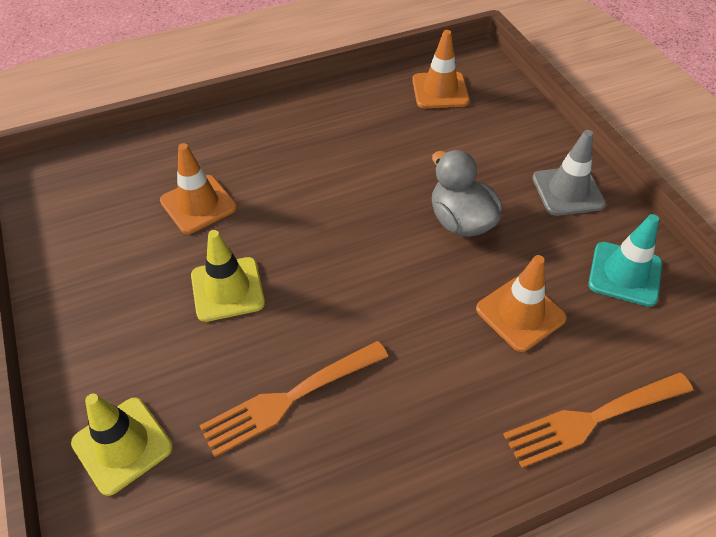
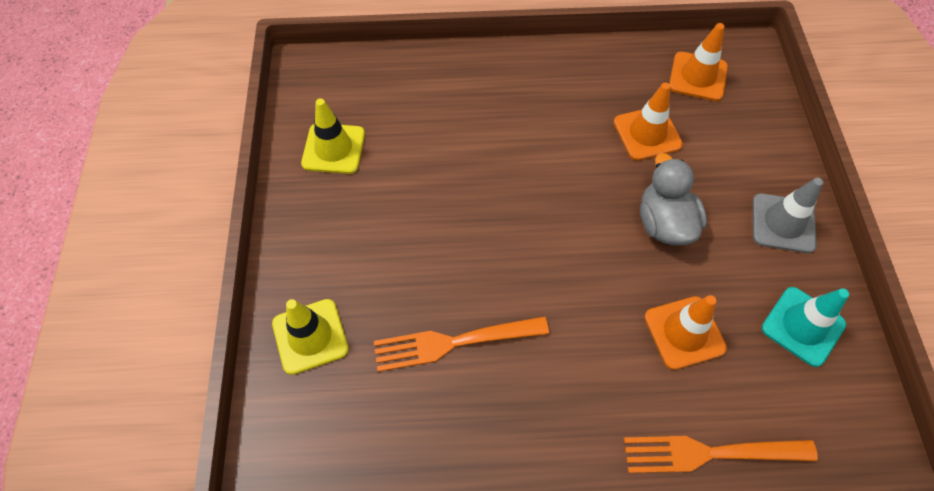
camera: 20 degrees right, 10 degrees up
orange traffic cone [160,143,237,234] -> orange traffic cone moved to [614,83,683,161]
yellow traffic cone [191,230,265,322] -> yellow traffic cone moved to [301,98,365,174]

